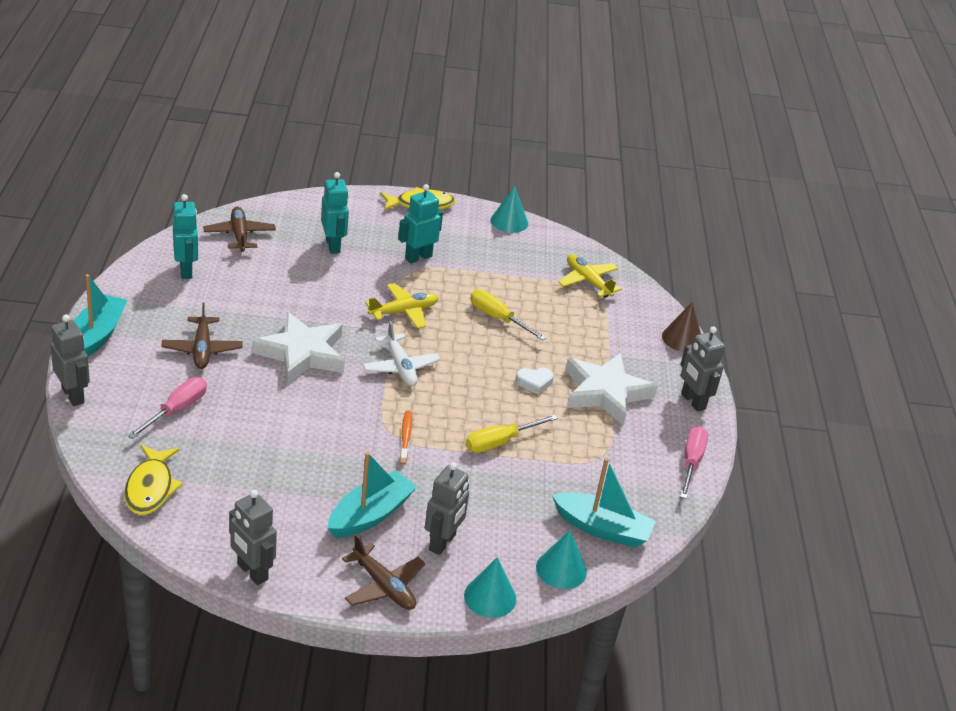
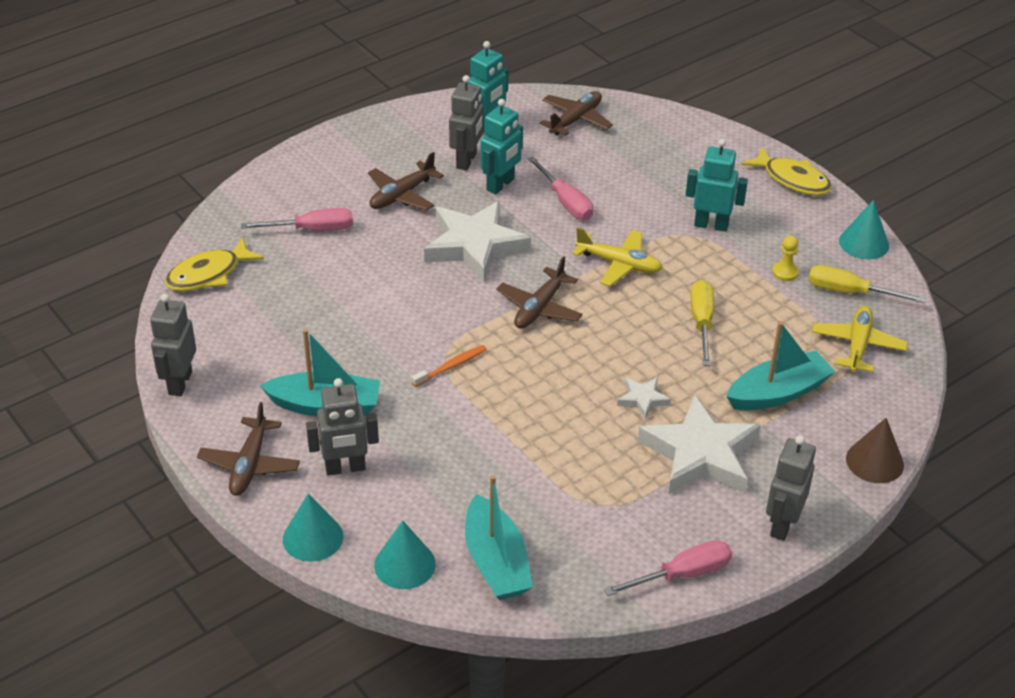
camera: 55 degrees right, 5 degrees up
grey robot [50,314,90,406] -> grey robot moved to [449,75,484,171]
turquoise boat [74,274,127,357] -> turquoise boat moved to [726,321,836,410]
turquoise robot [321,172,349,254] -> turquoise robot moved to [480,99,523,194]
white plane [363,321,440,386] -> brown plane [497,256,583,329]
yellow screwdriver [466,414,558,453] -> yellow screwdriver moved to [809,265,925,303]
white heart [516,368,554,395] -> white star [617,377,671,420]
none -> pink screwdriver [527,156,593,220]
none -> yellow pawn [772,236,799,281]

